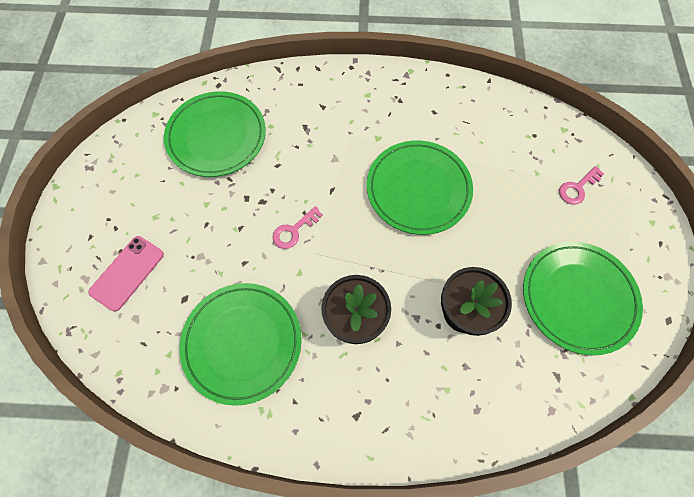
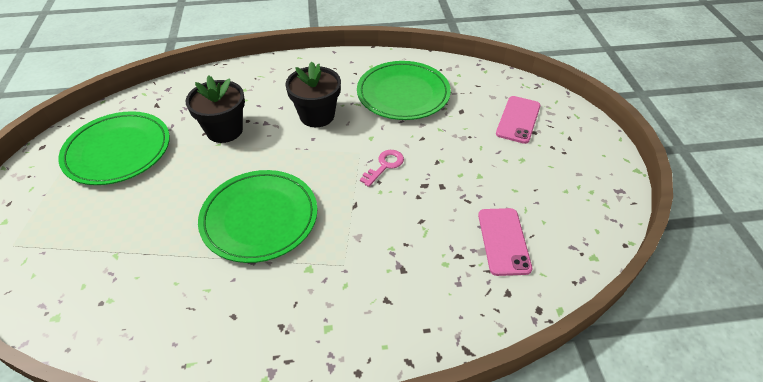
camera: 170 degrees right, 20 degrees down
green plate [164,91,266,177] -> pink phone [478,208,532,276]
pink key [559,166,604,205] -> none

